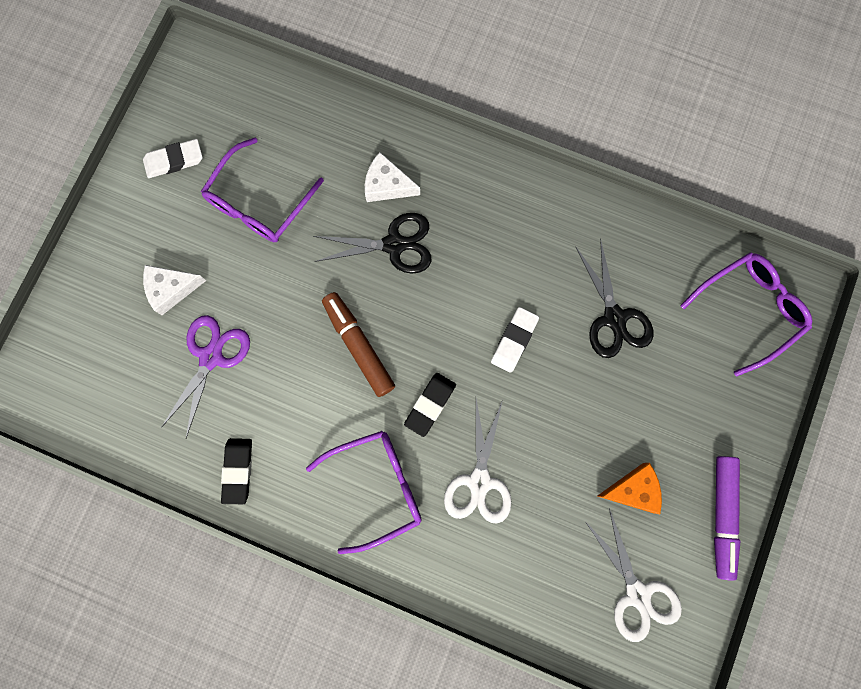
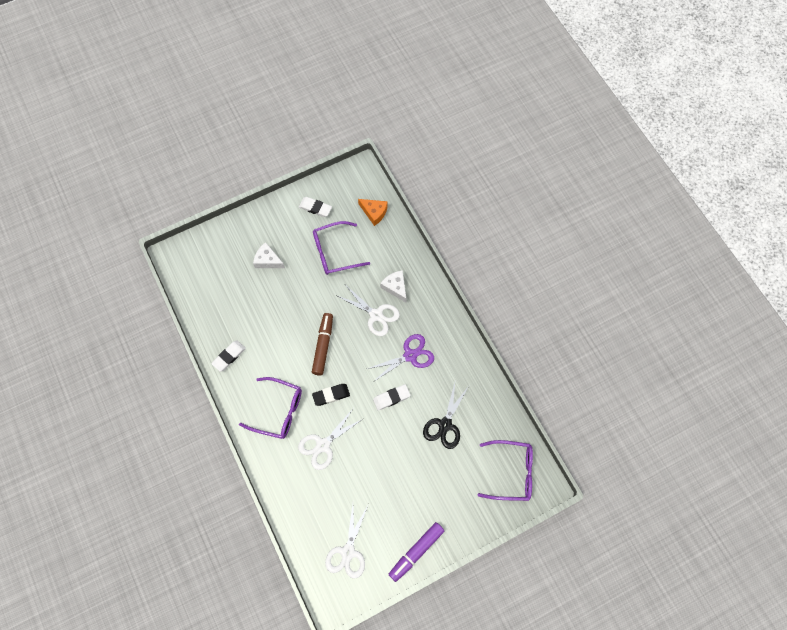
camera: 40 degrees right, 10 degrees down
purple scissors [161,315,250,438] -> purple scissors moved to [367,334,434,382]
black eraser [221,438,252,504] -> white eraser [211,341,246,372]
black scissors [314,213,431,274] -> white scissors [336,286,400,336]
orange cheese [598,463,662,514] -> orange cheese moved to [358,199,388,226]

